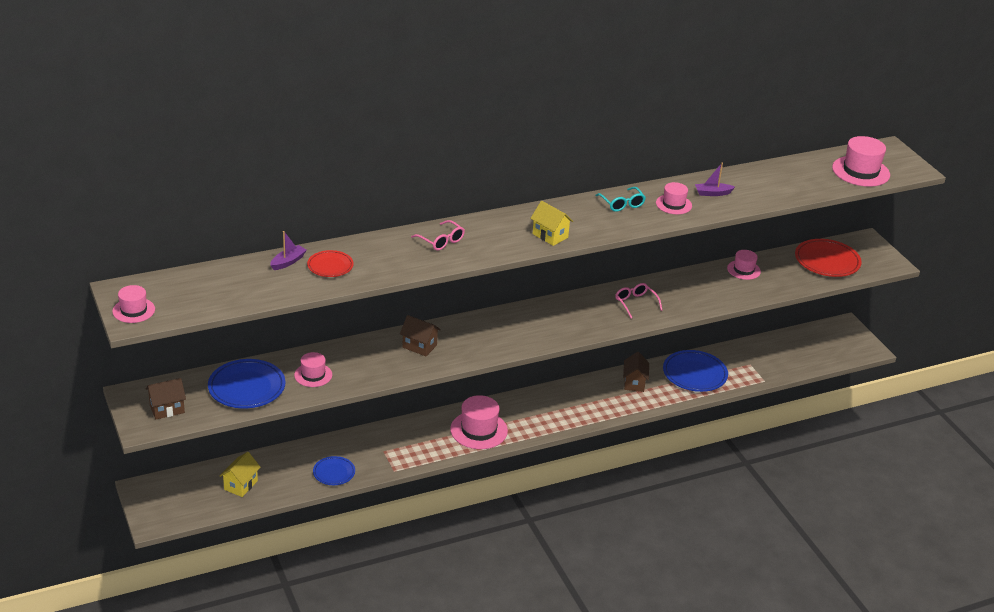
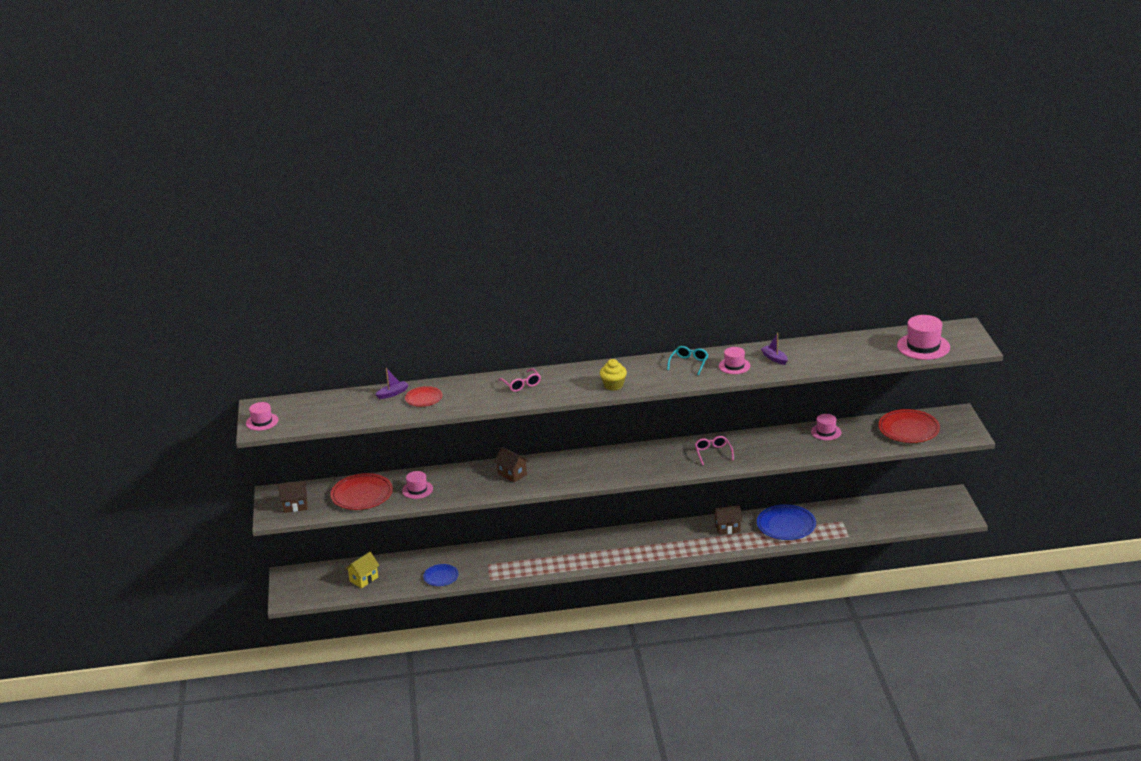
camera: 20 degrees right, 5 degrees down
blue plate [208,359,286,408] -> red plate [330,473,393,510]
pink hat [450,395,508,449] -> none
yellow house [530,201,573,246] -> yellow cupcake [600,359,627,391]
turquoise glasses [595,187,646,212] -> turquoise glasses turned 150 degrees counterclockwise [667,346,708,375]
brown house [623,352,649,392] -> brown house turned 60 degrees clockwise [713,505,742,535]
purple boat [695,162,735,196] -> purple boat turned 45 degrees clockwise [761,333,788,365]

